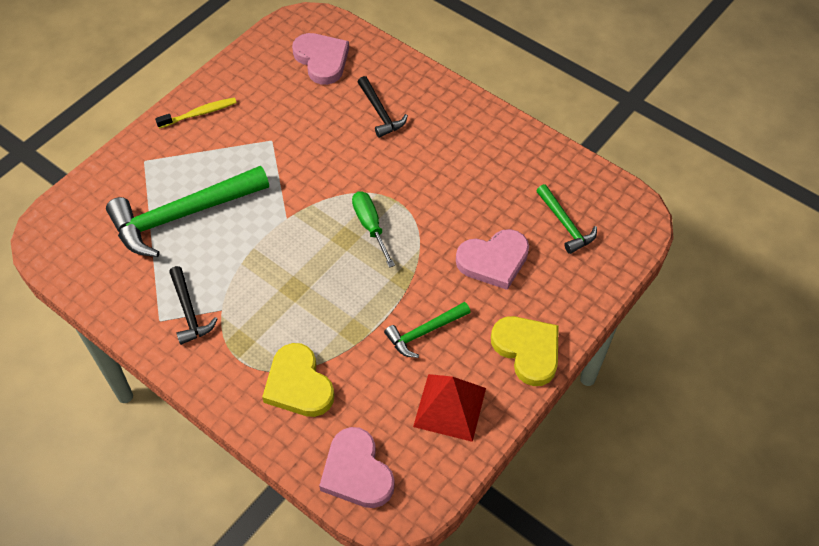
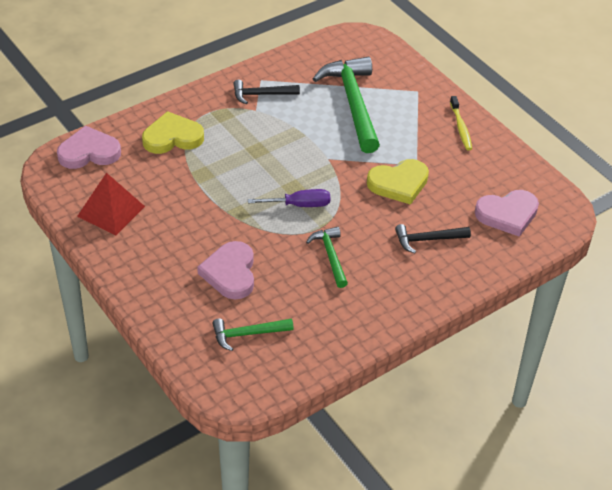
camera: 105 degrees right, 10 degrees down
green screwdriver [352,191,395,268] -> purple screwdriver [248,189,330,207]
green hammer [384,302,470,358] -> green hammer moved to [306,227,348,288]
yellow heart [491,316,559,386] -> yellow heart moved to [367,159,429,205]

